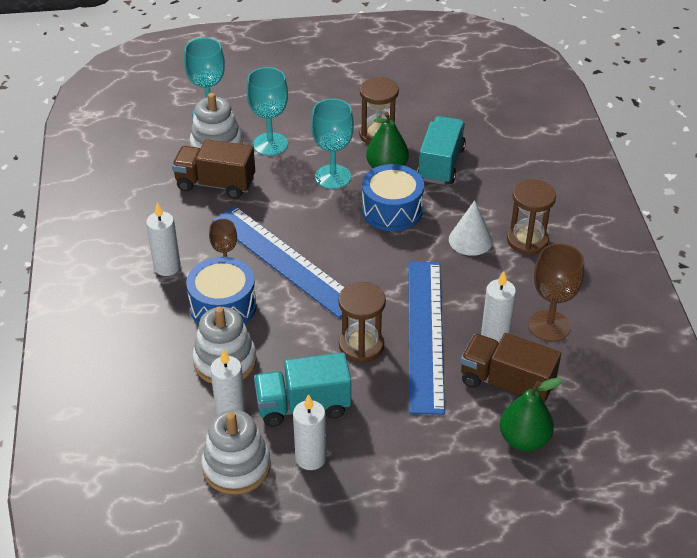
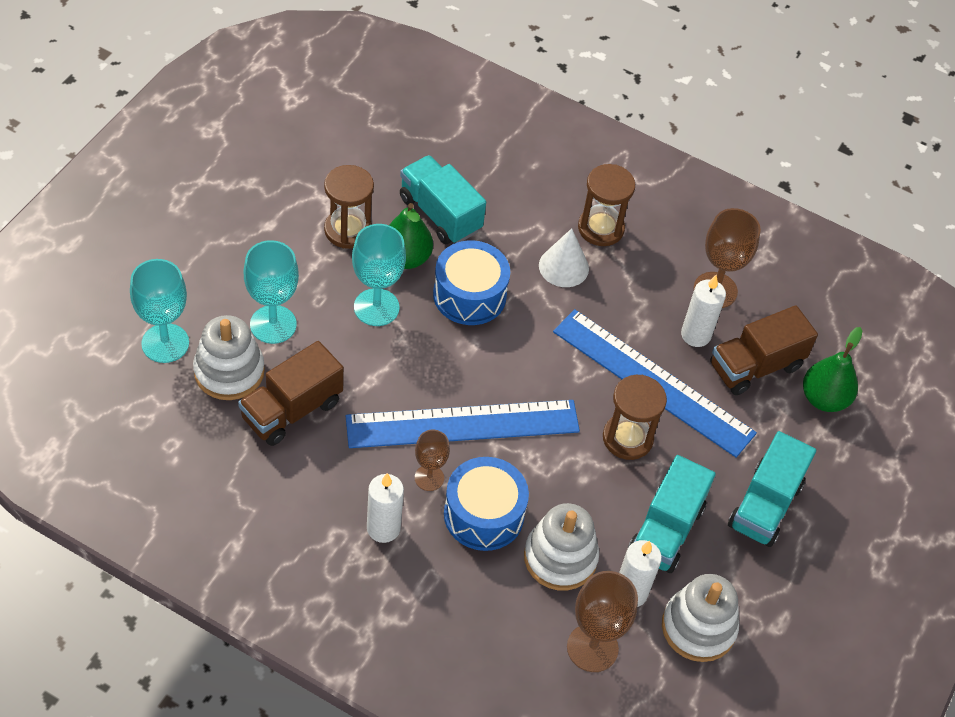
camera: 60 degrees left, 10 degrees up
white candle [293,394,327,470] -> none
none -> brown goblet [567,571,638,672]
none -> turquoise truck [728,431,816,547]

